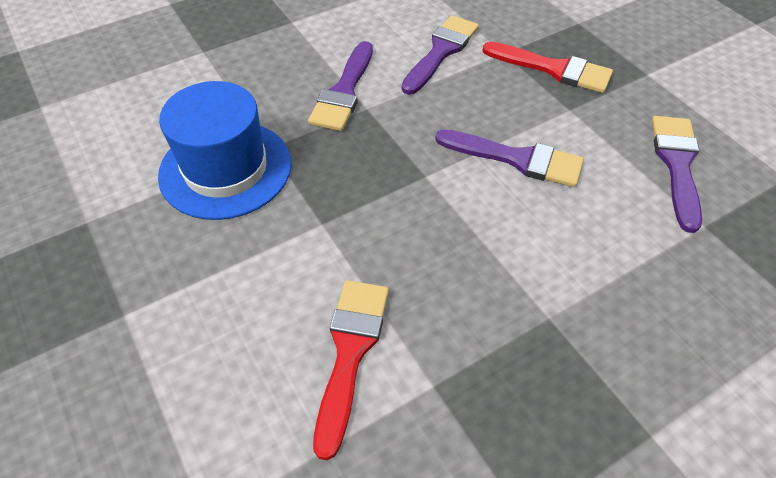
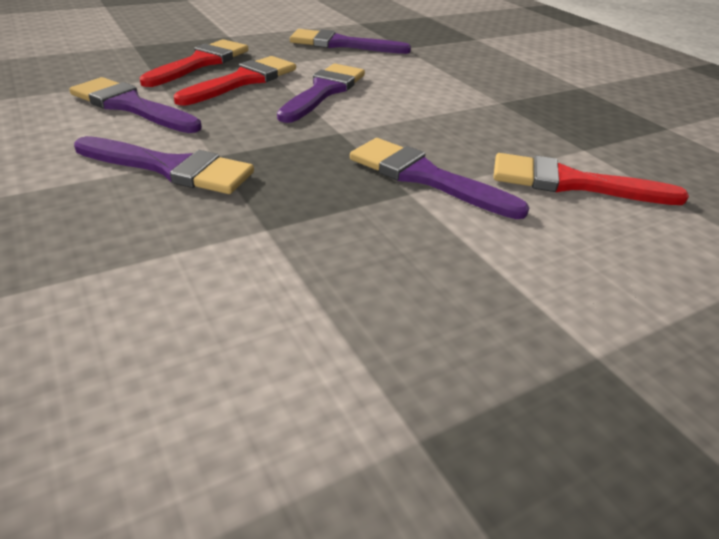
camera: 90 degrees left, 15 degrees down
blue hat [158,81,292,220] -> none
none -> red brush [174,56,296,106]
none -> purple brush [350,138,529,219]

